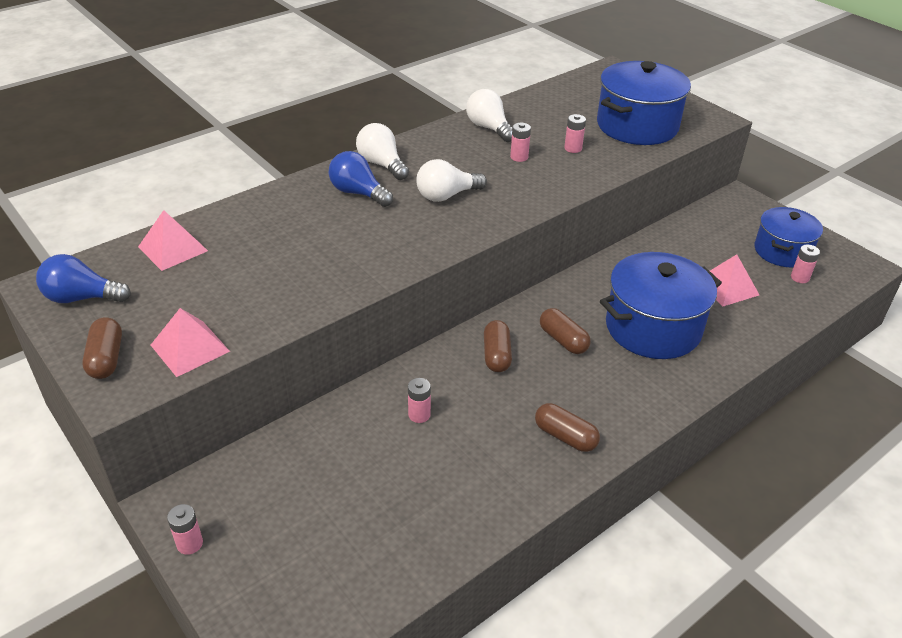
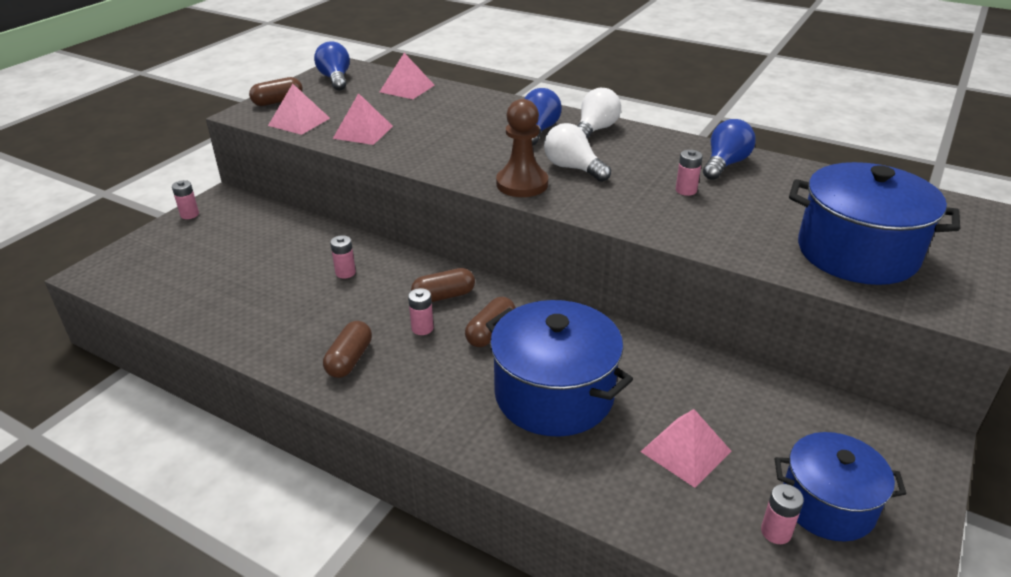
camera: 70 degrees right, 5 degrees down
white light bulb [466,89,512,142] -> blue light bulb [703,119,756,180]
pink battery [564,114,586,153] -> pink battery moved to [408,288,434,335]
none -> pink pyramid [333,93,393,145]
none -> brown pawn [496,99,548,197]

